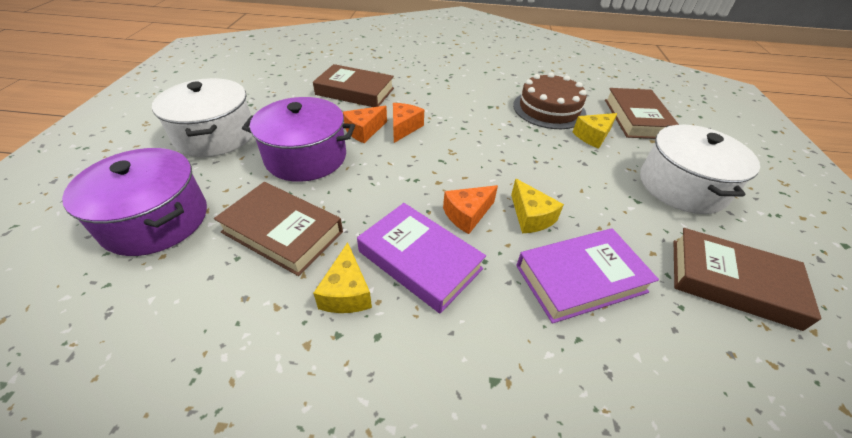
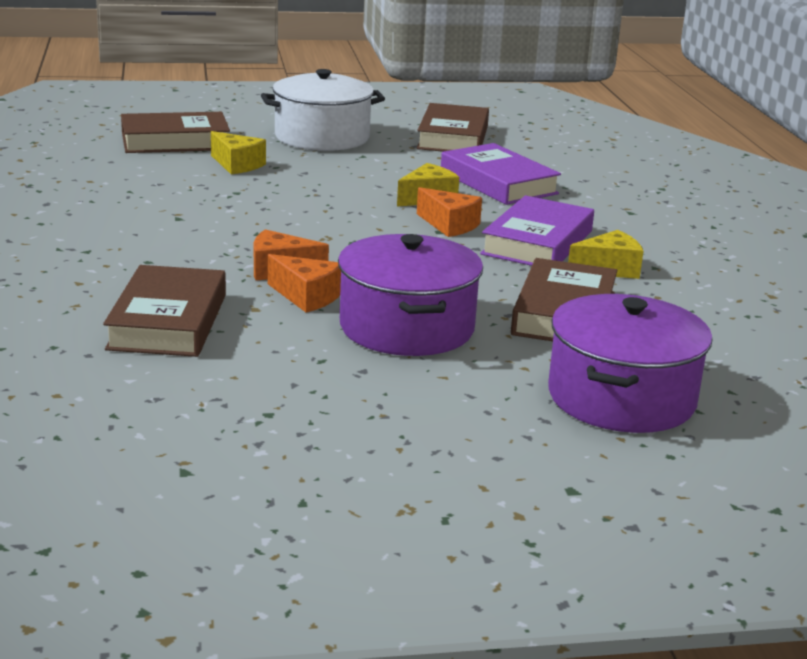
camera: 105 degrees left, 20 degrees down
white pot [152,78,253,157] -> none
brown cake [513,72,587,129] -> none

